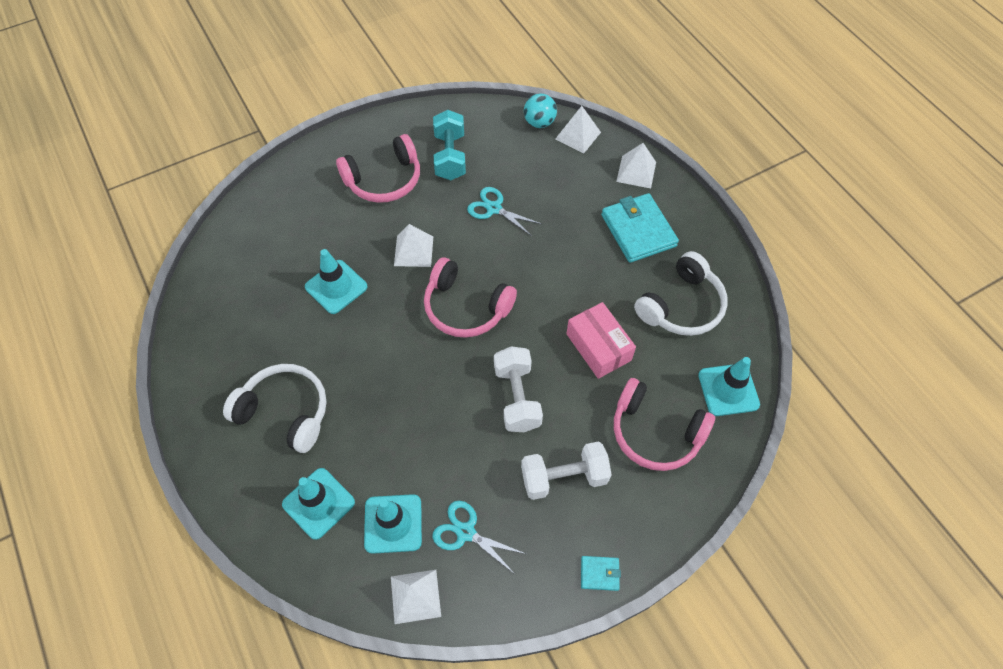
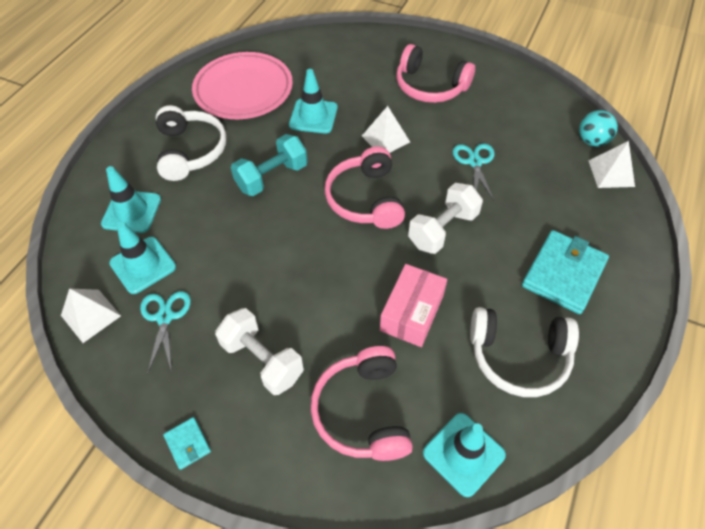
camera: 55 degrees right, 5 degrees down
turquoise dumbbell [433,110,466,180] -> turquoise dumbbell moved to [231,134,308,196]
white dumbbell [494,346,543,432] -> white dumbbell moved to [408,183,483,254]
white pyramid [616,143,656,188] -> none
none -> pink plate [192,52,293,119]

